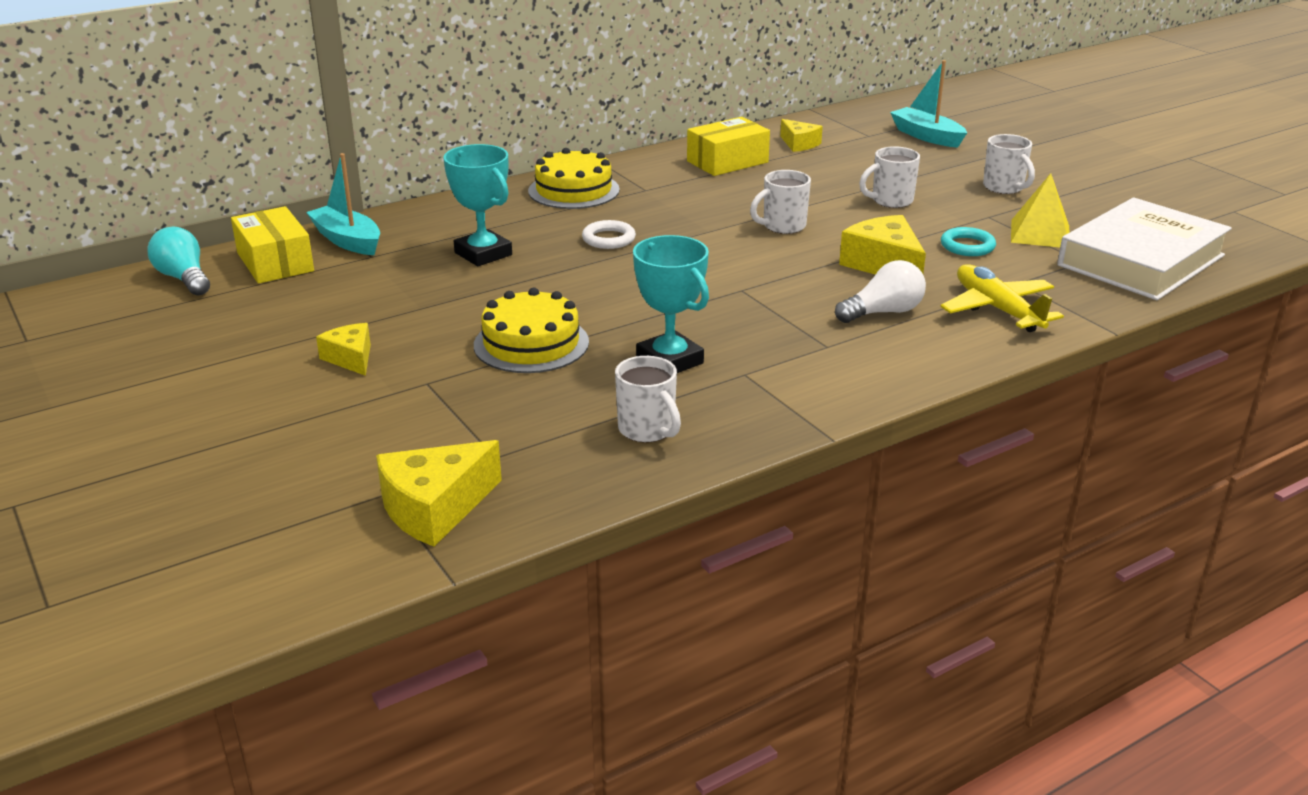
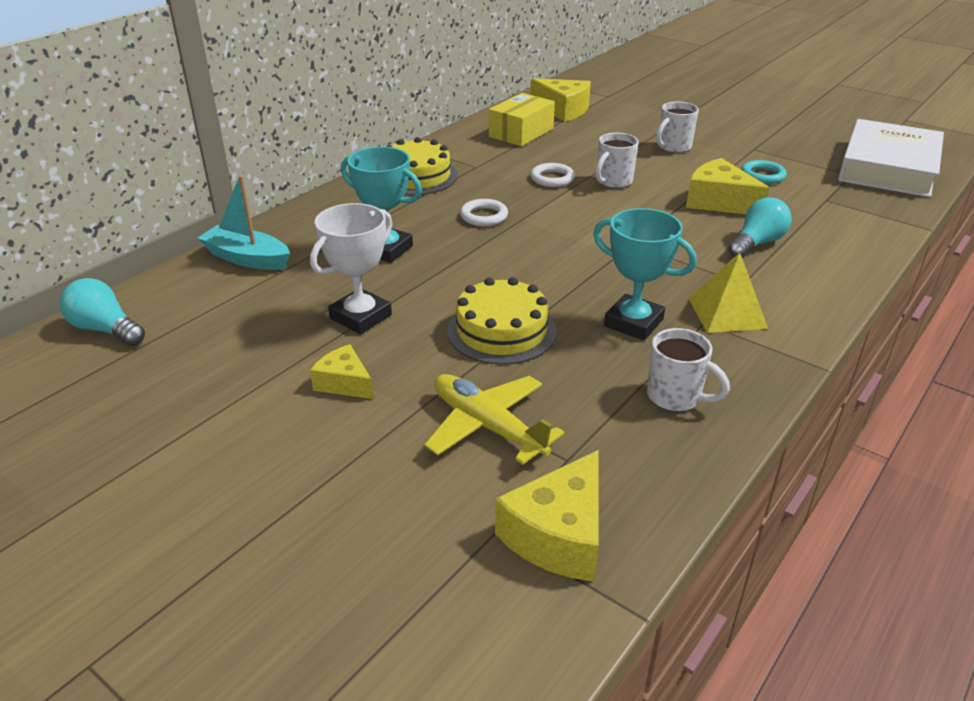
camera: 20 degrees left, 5 degrees up
yellow box [231,206,314,283] -> none
yellow cheese [780,119,823,152] -> yellow cheese [530,78,591,122], size x1.64
white light bulb [835,260,926,323] -> turquoise light bulb [728,197,792,258]
turquoise boat [890,60,967,148] -> none
yellow plane [940,264,1064,332] -> yellow plane moved to [424,374,565,465]
white mug [983,134,1035,194] -> none
yellow pyramid [1011,173,1070,247] -> yellow pyramid moved to [688,253,768,333]
none -> white trophy [310,203,393,334]
none -> white ring [530,163,575,187]

